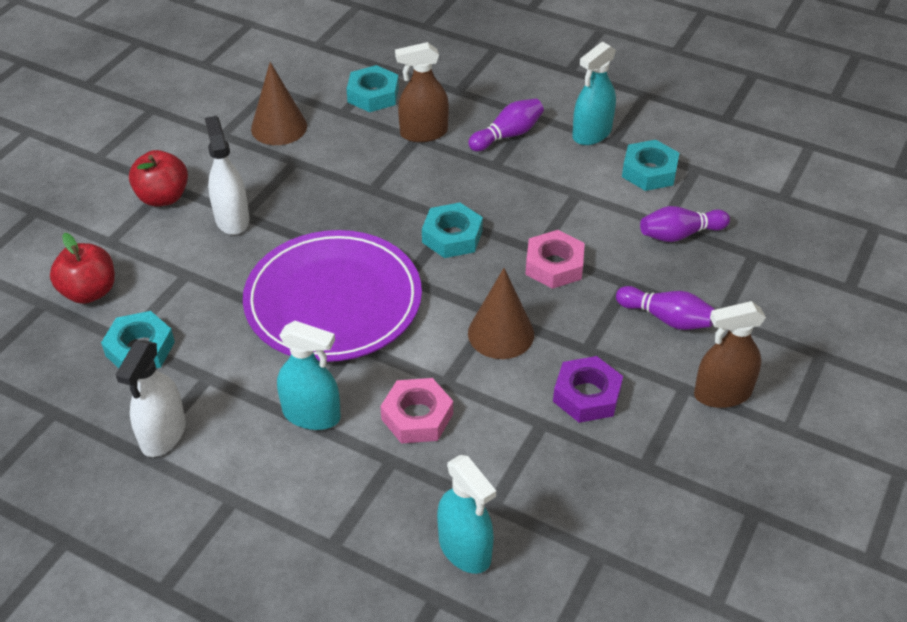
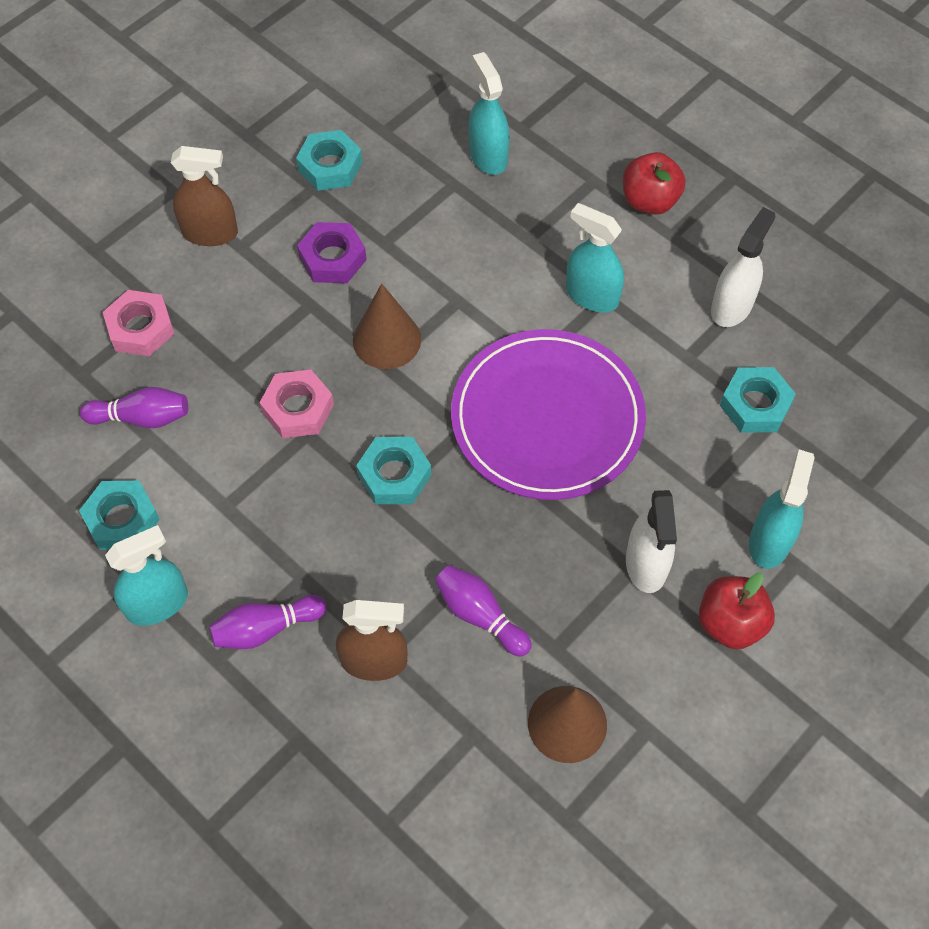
camera: 165 degrees left, 15 degrees up
red apple [50,233,115,304] -> red apple moved to [623,152,686,215]
turquoise nut [347,65,399,112] -> turquoise nut moved to [296,130,363,191]
pink nut [380,378,453,443] -> pink nut moved to [103,290,175,356]
purple bowling pin [616,286,715,330] -> purple bowling pin moved to [435,565,532,657]
none -> turquoise spray bottle [749,450,815,569]

